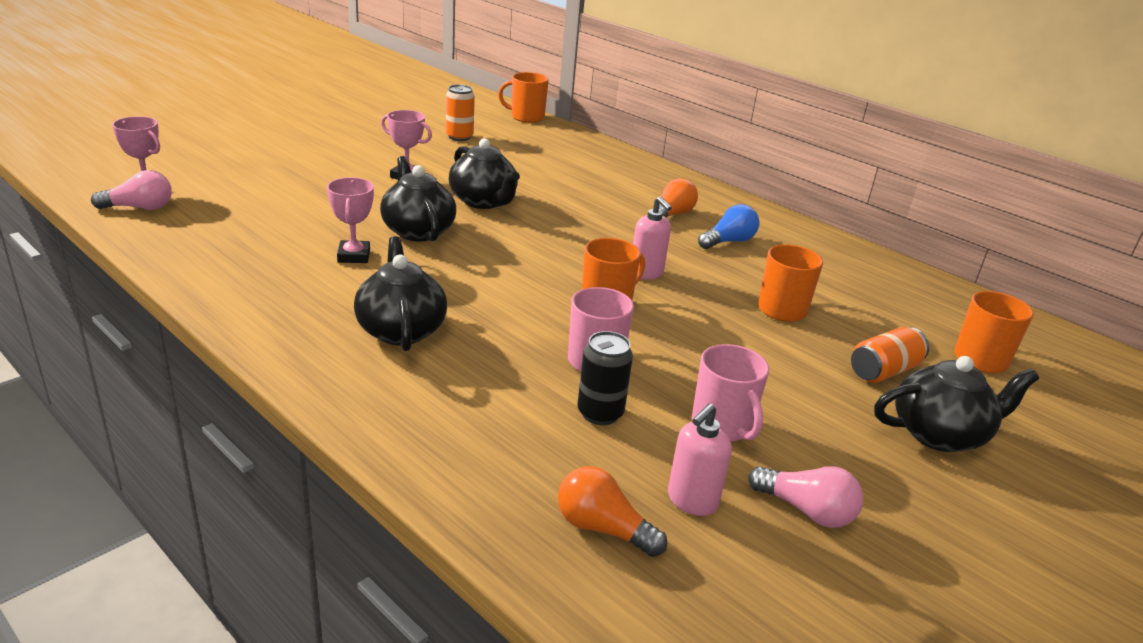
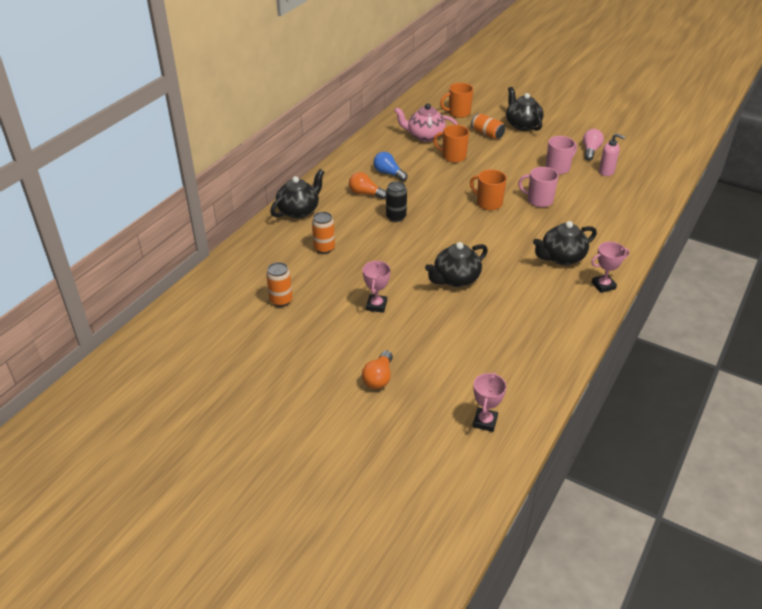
camera: 100 degrees left, 10 degrees up
pink light bulb [91,170,172,210] -> none
pink trophy [327,177,374,263] -> pink trophy moved to [591,242,629,293]
black teapot [449,138,520,209] -> black teapot moved to [270,169,324,218]
orange mug [498,72,549,123] -> none
orange light bulb [558,466,667,557] -> orange light bulb moved to [362,350,393,389]
black can [578,331,633,425] -> black can moved to [386,181,407,222]
pink soap dispenser [633,196,672,280] -> none
none -> orange can [312,212,335,254]
none -> pink teapot [394,103,458,142]

